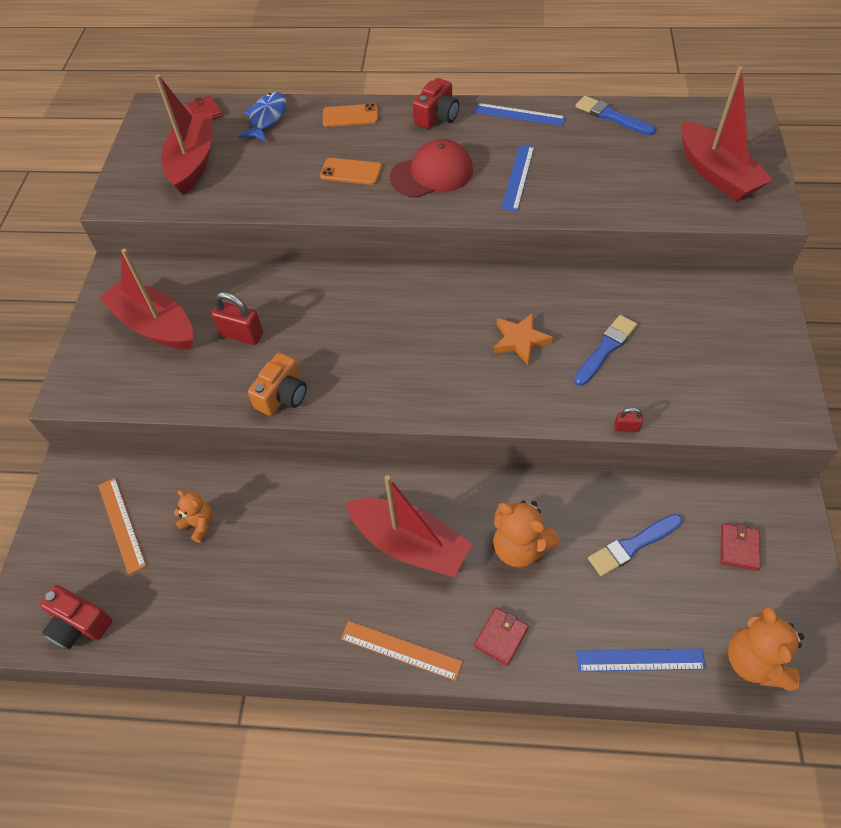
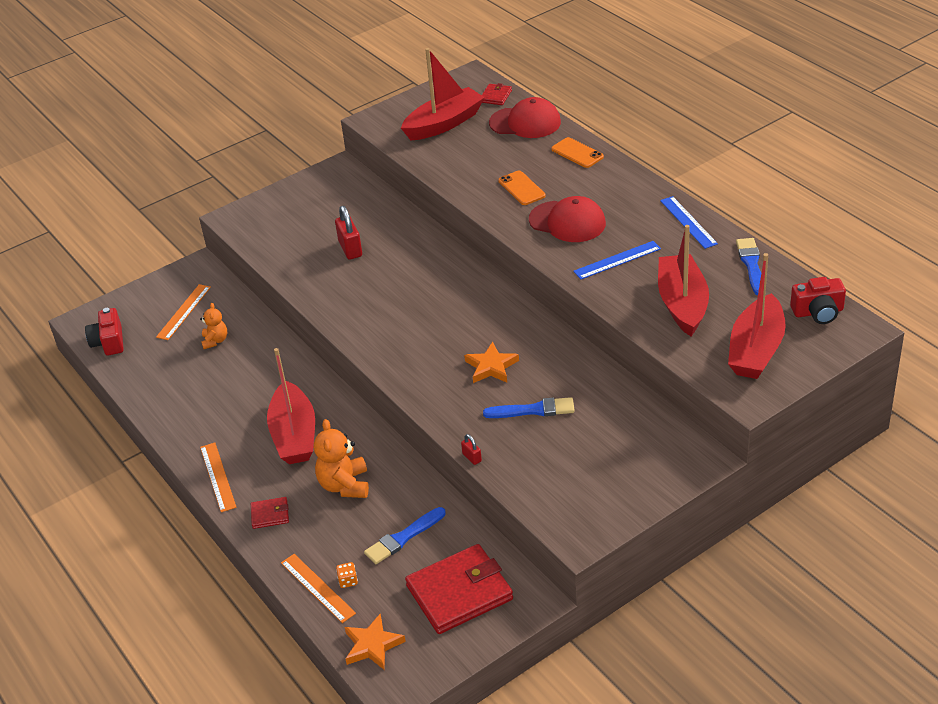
camera: 50 degrees right, 15 degrees down
red boat [99,249,193,350] -> red boat moved to [658,225,709,336]
blue fish [238,92,286,141] -> red cap [489,97,561,138]
orange camera [248,353,307,416] -> none
red camera [413,78,459,129] -> red camera moved to [790,277,846,324]
blue ruler [576,648,706,672] -> orange ruler [281,554,356,623]
blue brush [588,514,682,576] -> blue brush turned 60 degrees counterclockwise [364,507,446,564]
red wallet [720,523,761,571] -> red wallet [405,544,513,634], size x2.19
orange teddy bear [728,606,804,691] -> orange star [344,614,406,670]
none -> orange dice [336,562,358,588]

